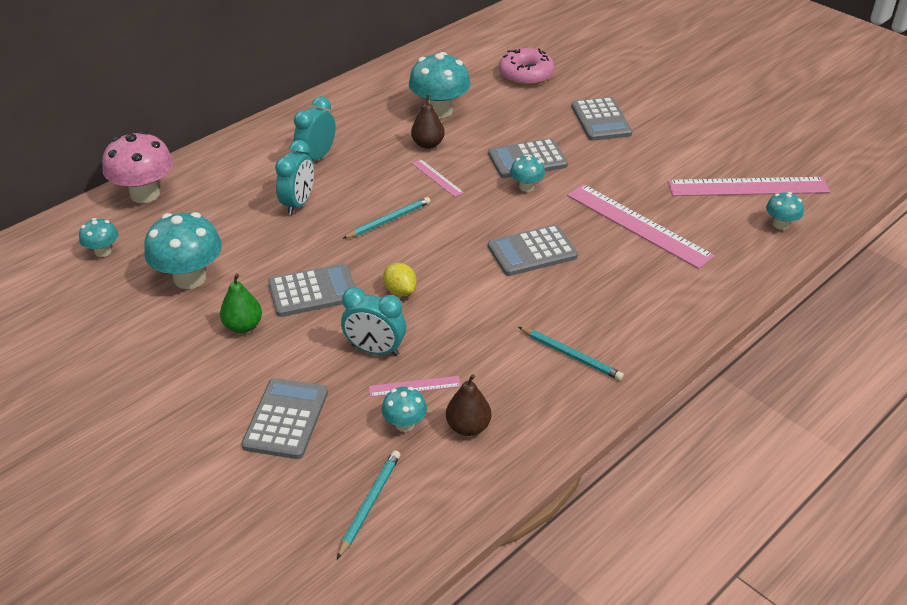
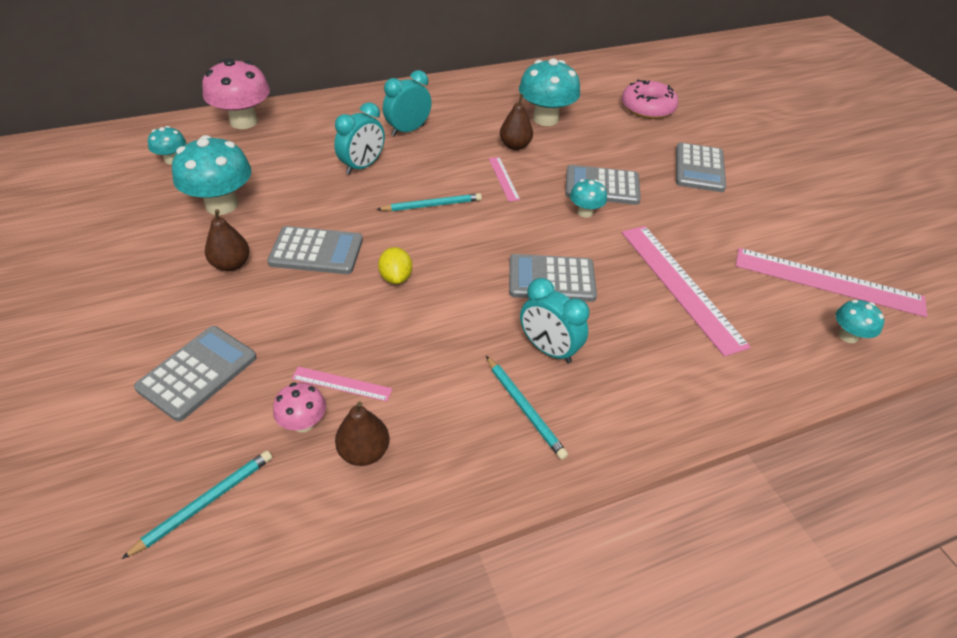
camera: 20 degrees right, 5 degrees up
green pear [220,274,262,333] -> brown pear [205,209,250,271]
turquoise clock [341,287,406,356] -> turquoise clock moved to [520,278,589,363]
turquoise mushroom [382,387,427,432] -> pink mushroom [273,382,326,432]

